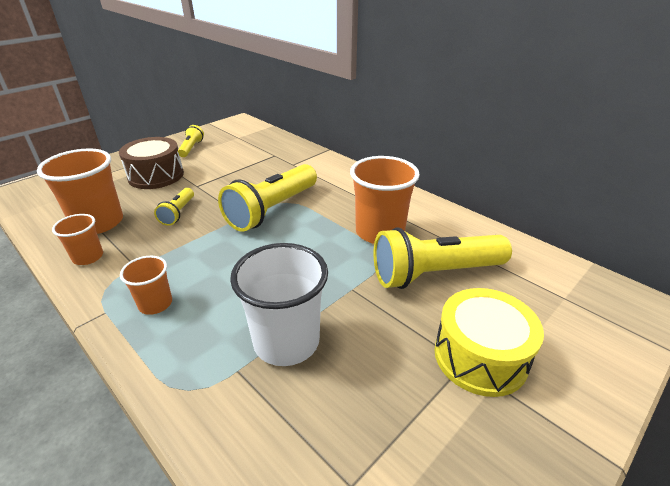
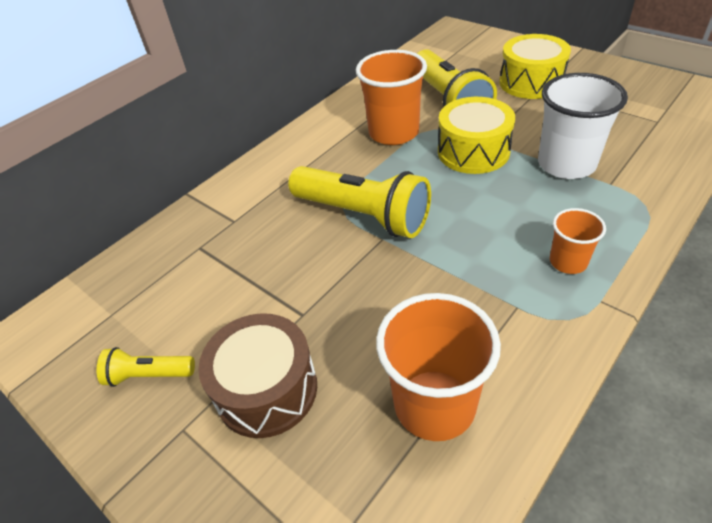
camera: 90 degrees left, 10 degrees up
orange cup [52,214,103,265] -> none
yellow flashlight [154,188,194,226] -> none
none -> yellow drum [438,97,515,174]

